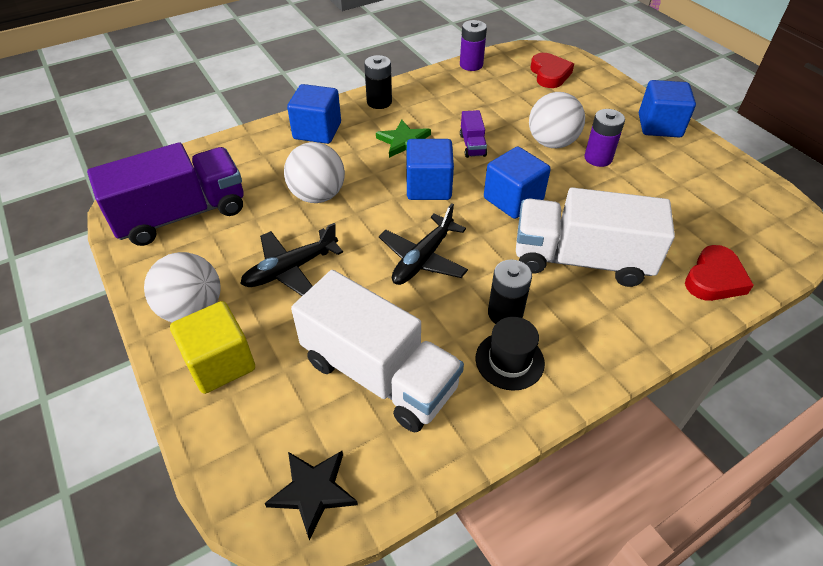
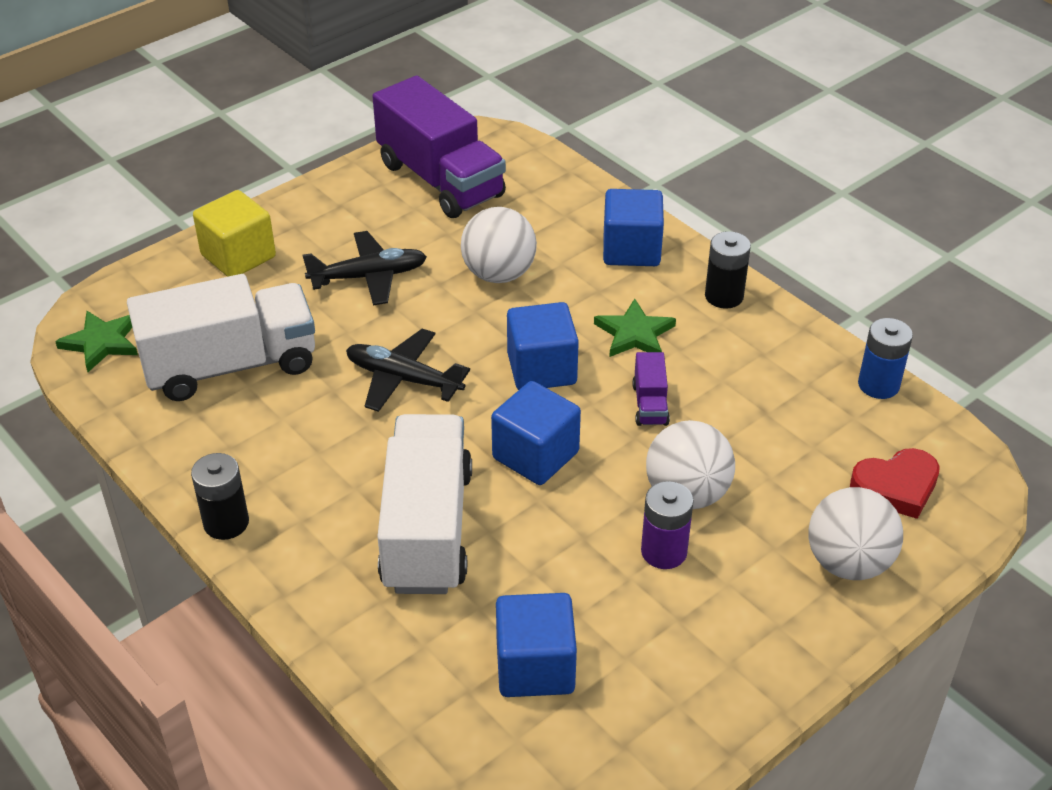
camera: 80 degrees right, 5 degrees down
white ball [144,252,221,322] -> white ball moved to [809,487,903,580]
black plane [240,223,343,296] -> black plane turned 120 degrees clockwise [303,231,427,305]
black star [265,451,358,540] -> green star [55,311,138,372]
white truck [291,270,464,433] -> white truck turned 135 degrees counterclockwise [127,274,315,401]
purple battery [460,20,487,71] -> blue battery [858,318,913,399]
purple truck [460,110,487,158] -> purple truck turned 75 degrees counterclockwise [632,352,670,426]
black hat [476,317,545,391] -> none
black battery [488,259,532,324] -> black battery moved to [191,453,249,540]
blue cube [639,80,696,137] -> blue cube moved to [496,593,577,697]
red heart [685,245,754,301] -> none

